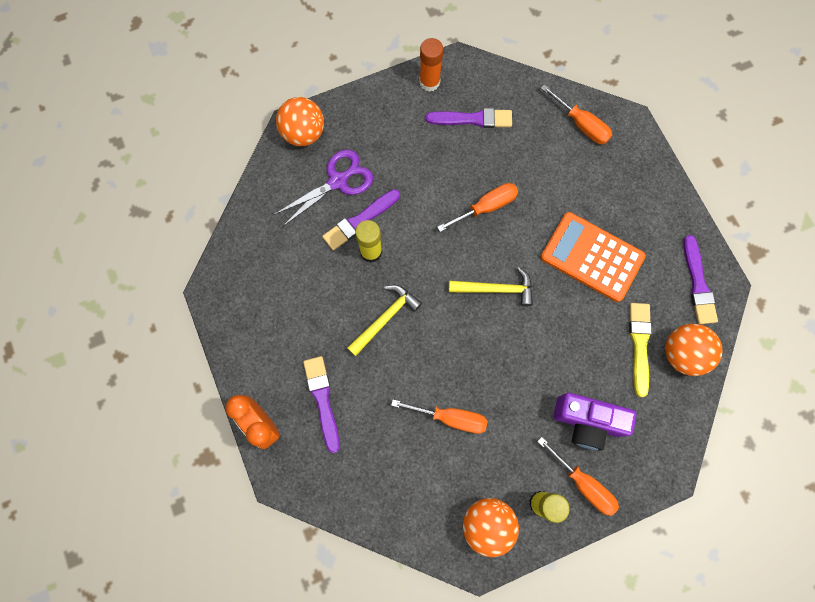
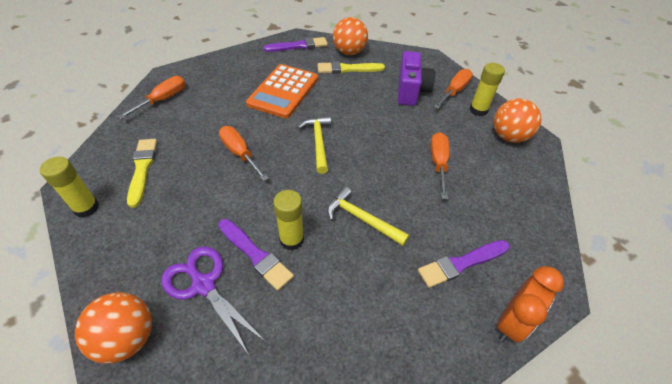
camera: 100 degrees left, 25 degrees down
orange glue stick [419,38,443,92] -> yellow glue stick [40,157,99,218]
purple brush [426,108,512,128] -> yellow brush [127,139,157,208]

